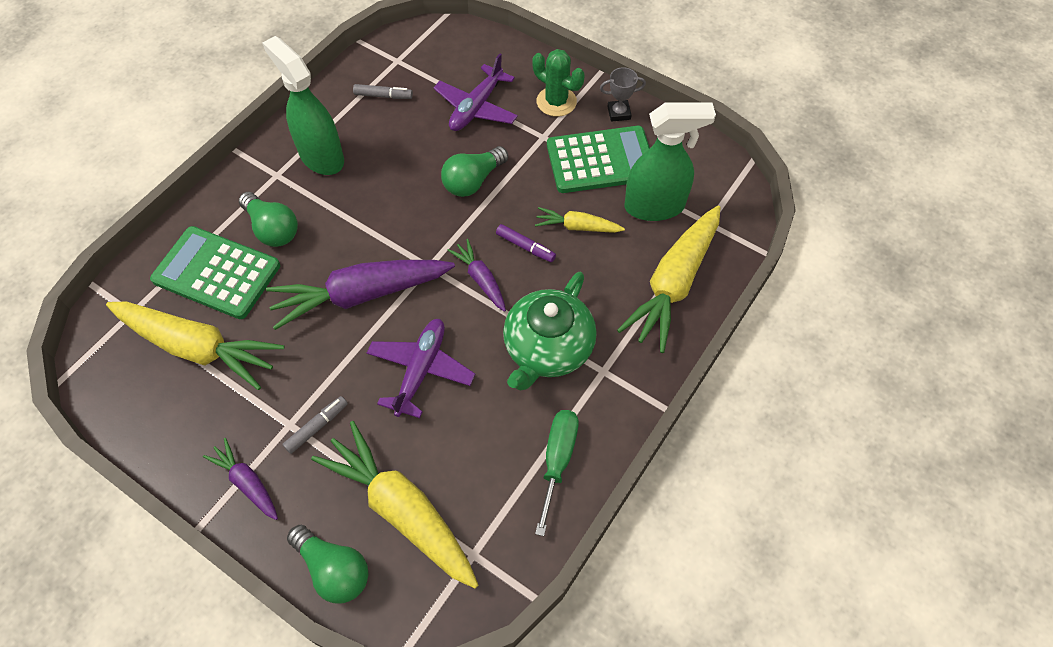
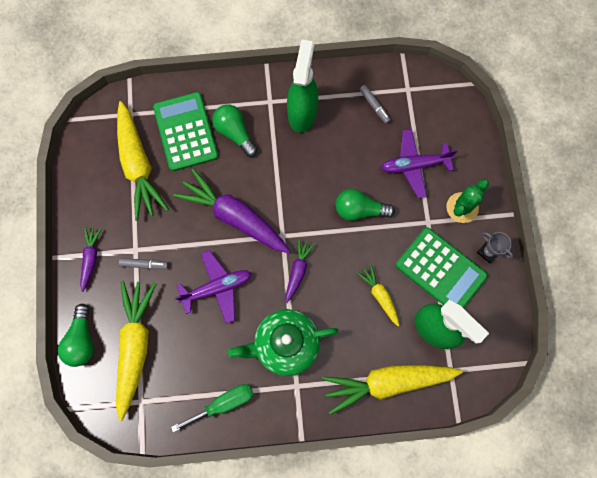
camera: 50 degrees right, 15 degrees up
green light bulb [239,192,298,247] -> green light bulb turned 135 degrees clockwise [212,104,257,157]
purple marker [496,224,556,262] -> none
green cactus [533,49,585,117] -> green cactus turned 45 degrees clockwise [447,179,489,223]

